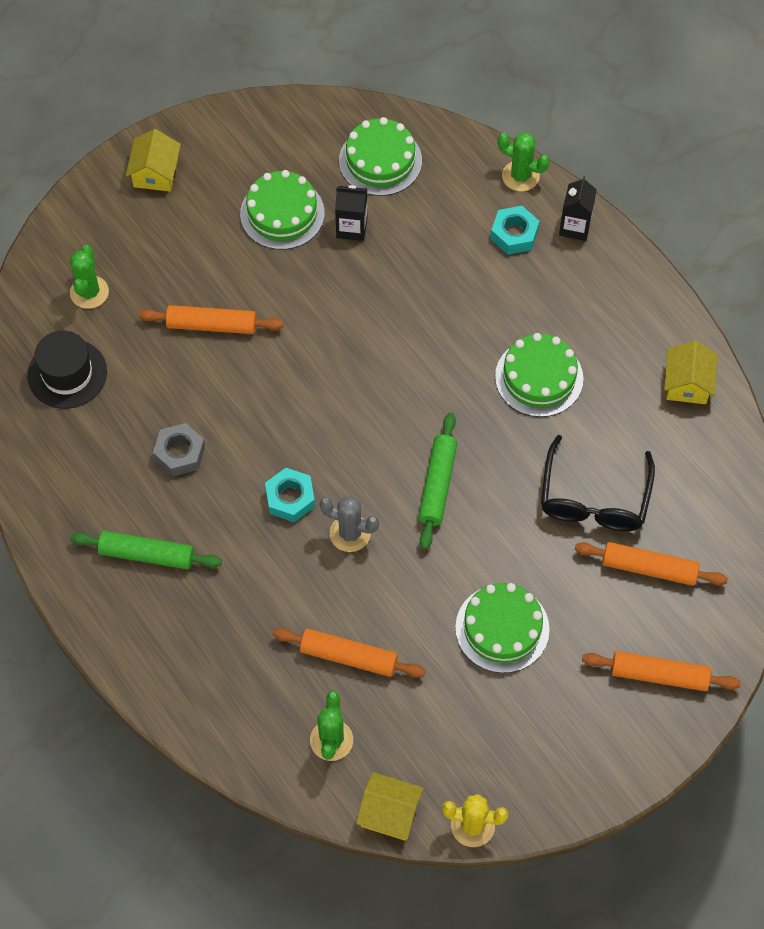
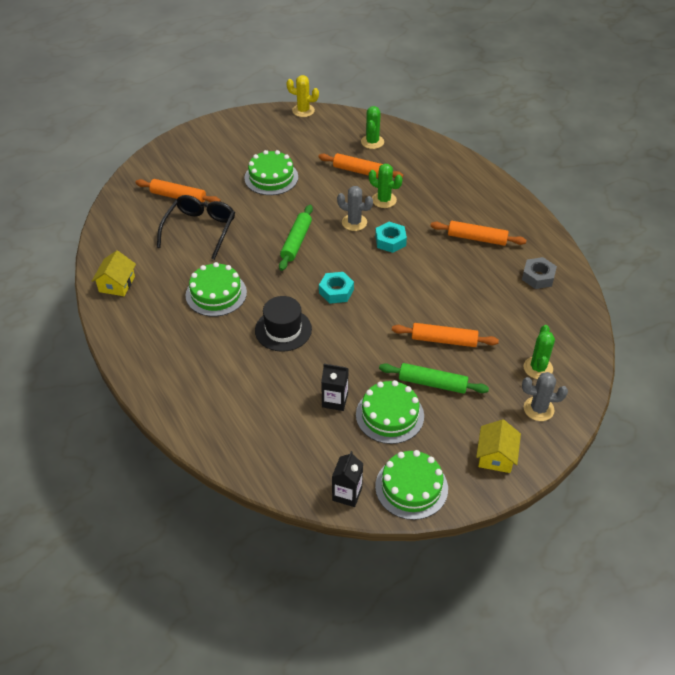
camera: 175 degrees left, 15 degrees down
black hat [27,331,107,409] -> black hat moved to [255,296,312,352]
green rolling pin [70,531,222,569] -> green rolling pin moved to [379,363,489,394]
grey nut [153,423,205,476] -> grey nut moved to [522,257,557,289]
green cake [339,117,422,196] -> green cake moved to [375,450,448,520]
yellow house [356,772,424,841] -> none
turquoise nut [491,206,539,255] -> turquoise nut moved to [319,272,354,304]
green cactus [498,133,550,192] -> green cactus moved to [369,164,402,208]
black carton [559,176,597,241] -> black carton moved to [332,451,363,507]
orange rolling pin [582,651,741,691] -> orange rolling pin moved to [430,221,526,246]
none -> grey cactus [522,372,568,421]

